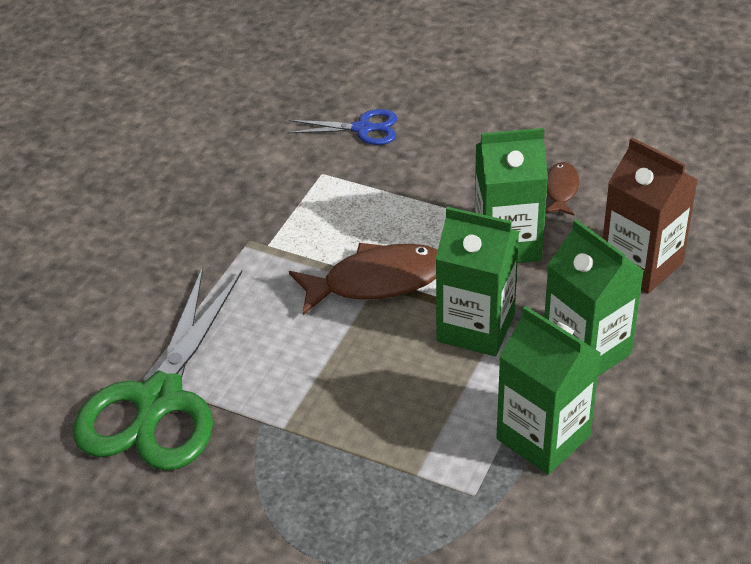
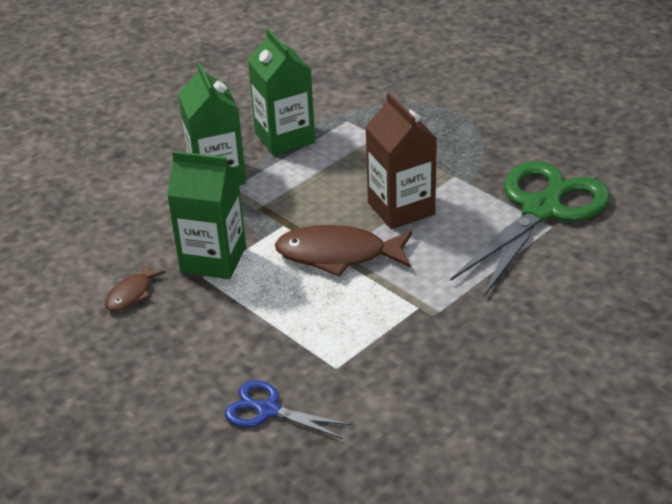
camera: 160 degrees left, 5 degrees down
green carton [436,207,519,356] -> none
brown carton [603,138,698,294] -> brown carton moved to [365,92,437,229]

